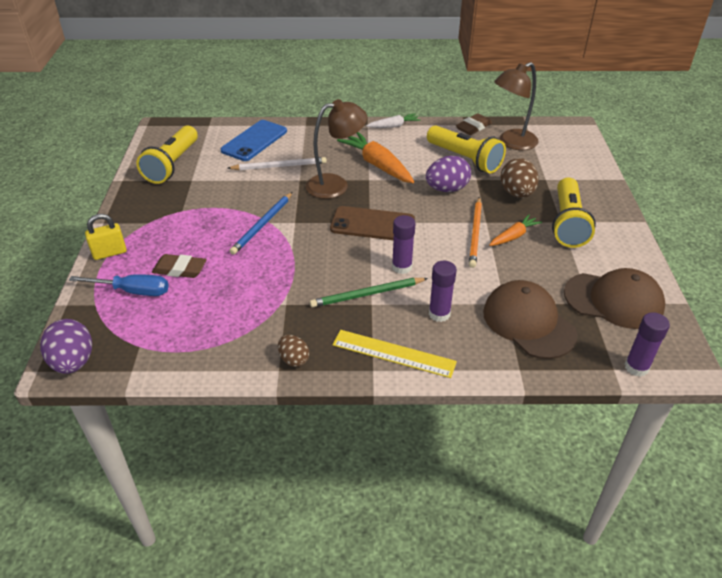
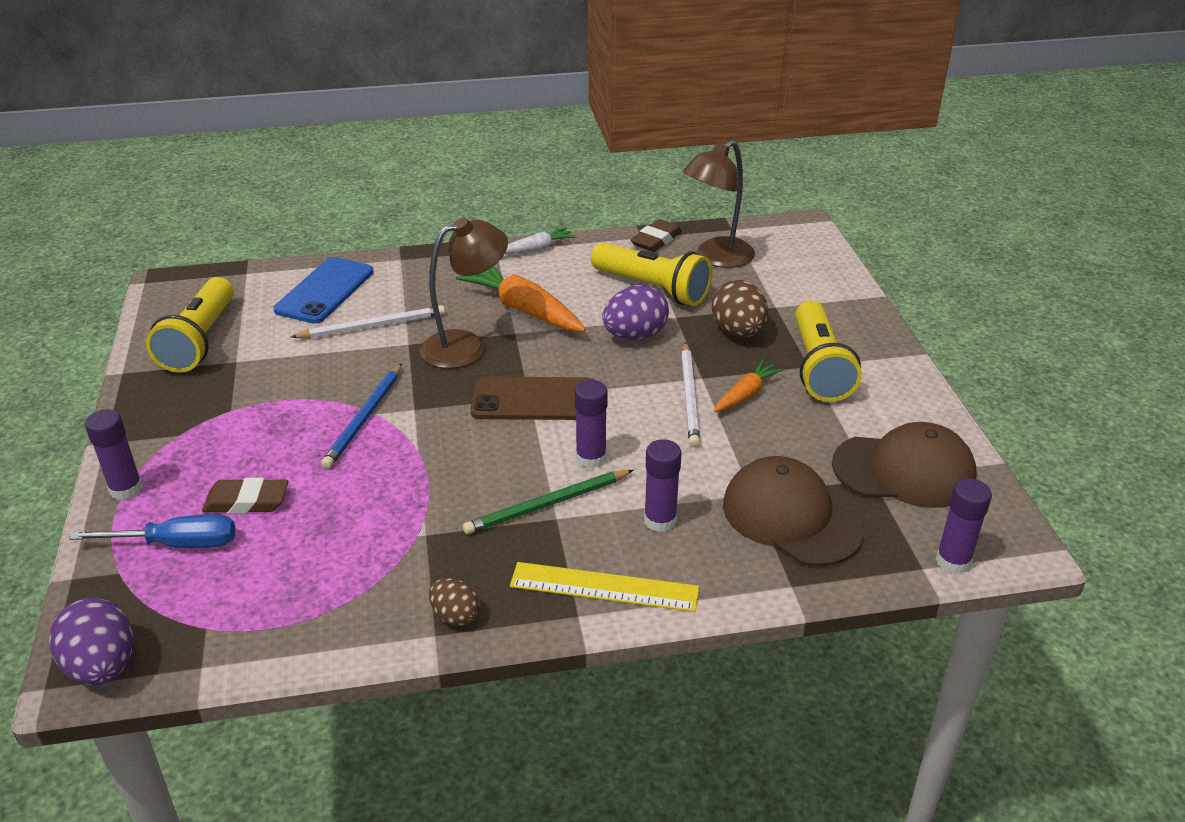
camera: 10 degrees left, 5 degrees down
yellow padlock [85,214,127,260] -> purple glue stick [85,409,143,500]
orange pencil [469,197,482,268] -> white pencil [681,342,700,447]

